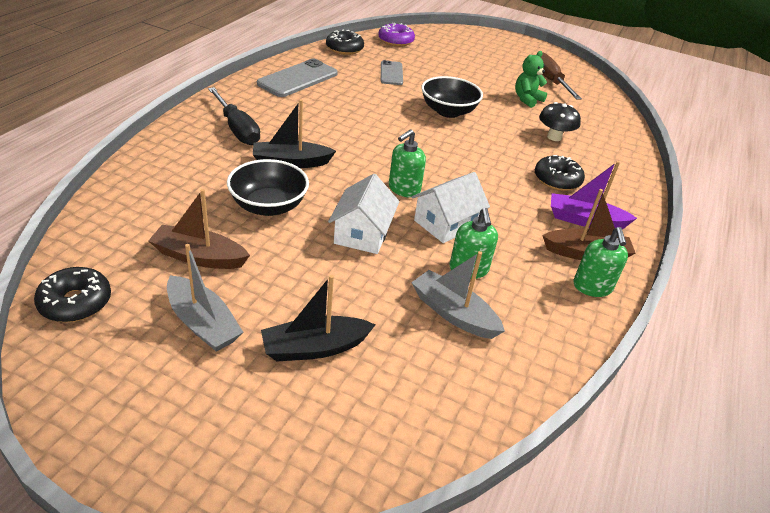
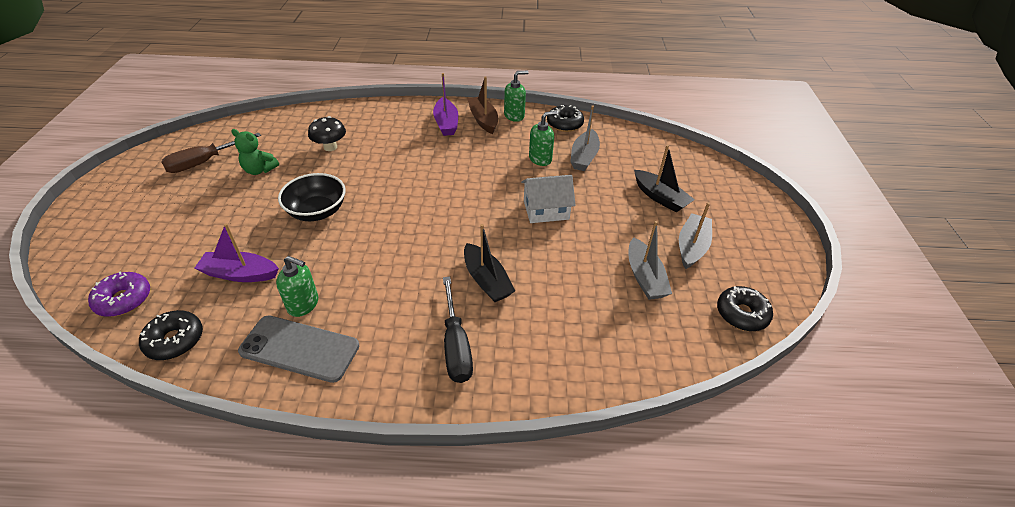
camera: 110 degrees left, 5 degrees up
brown boat [148,189,250,269] -> grey boat [628,221,672,300]
black screwdriver [208,87,260,145] -> black screwdriver turned 135 degrees clockwise [443,277,473,383]
black bowl [227,159,309,216] -> none
grey phone [381,60,403,85] -> purple boat [195,223,279,282]
green soap dispenser [389,129,426,198] -> green soap dispenser moved to [276,256,318,317]
white house [412,172,490,243] -> none
black donut [535,155,585,191] -> black donut moved to [547,105,584,132]

